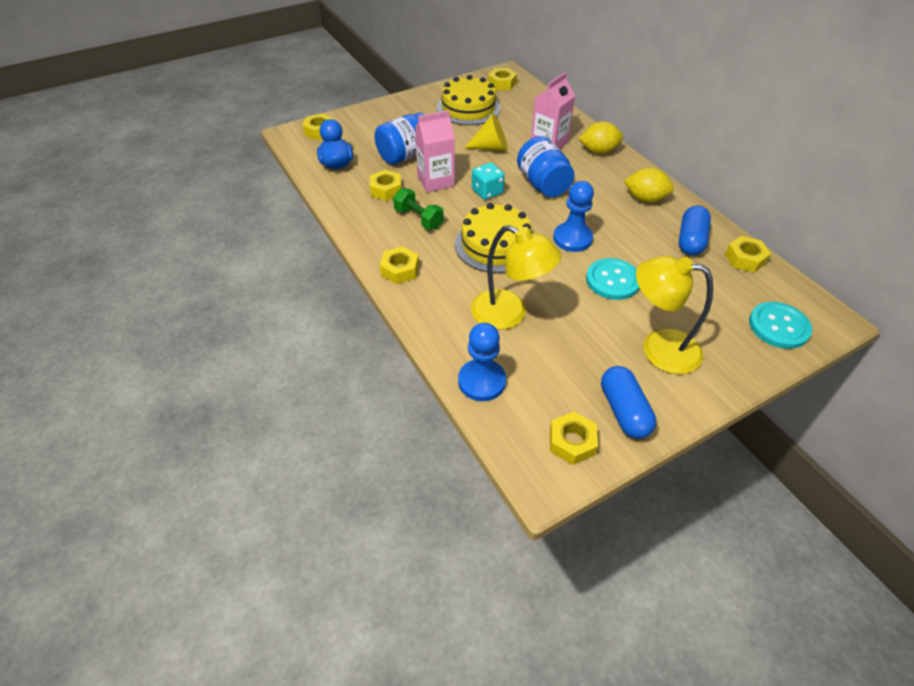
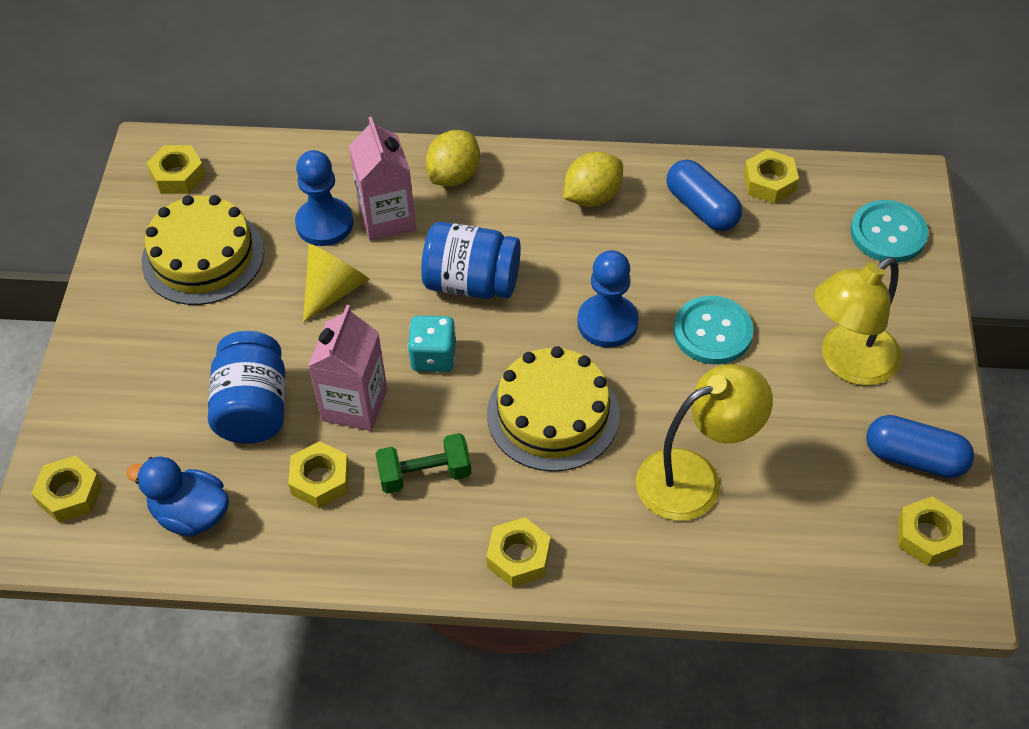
camera: 55 degrees left, 5 degrees up
blue pawn [458,323,506,401] -> blue pawn moved to [295,150,353,246]

